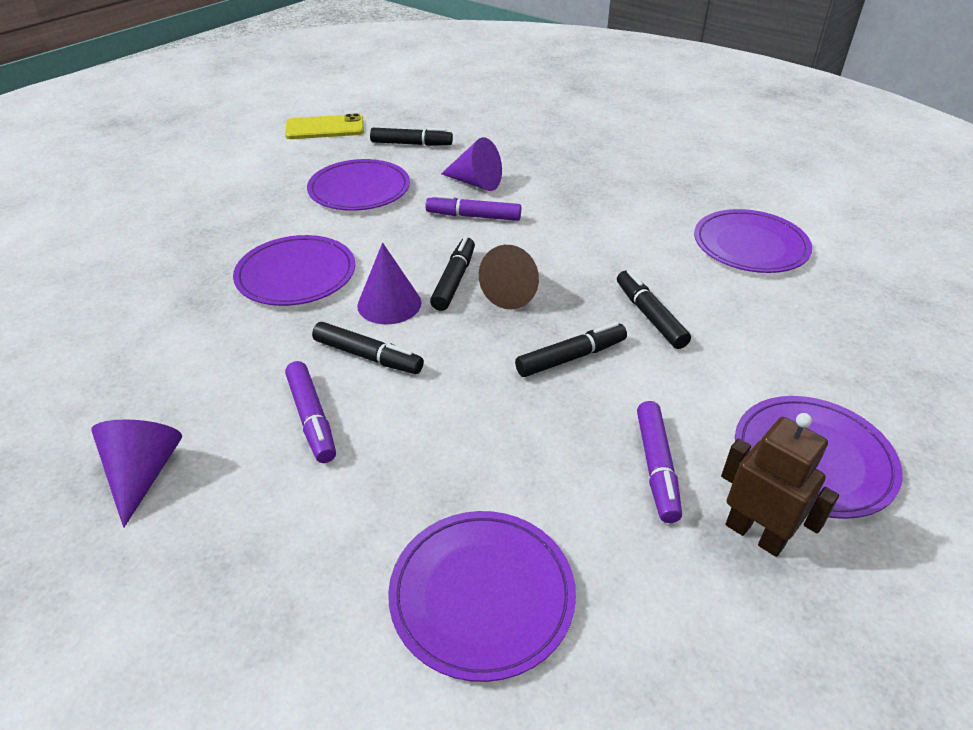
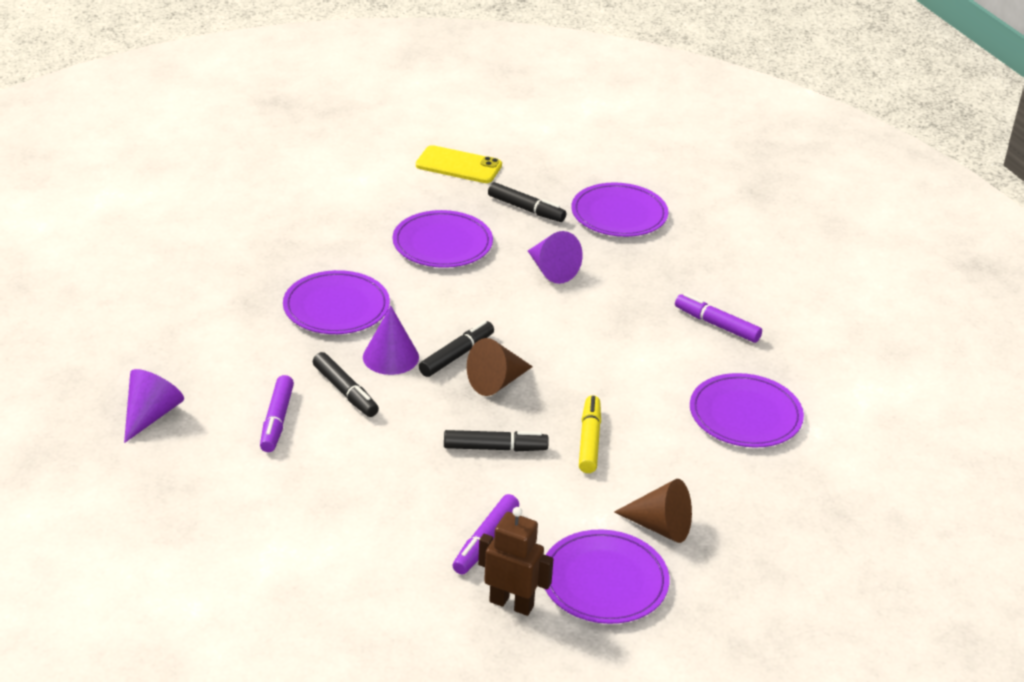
camera: 25 degrees right, 5 degrees down
purple plate [388,511,576,682] -> purple plate moved to [571,183,668,237]
purple marker [425,195,521,221] -> purple marker moved to [675,293,762,343]
black marker [617,270,691,349] -> yellow marker [579,395,601,473]
brown robot [721,413,839,557] -> brown robot turned 45 degrees counterclockwise [478,507,553,616]
none -> brown cone [614,479,692,543]

